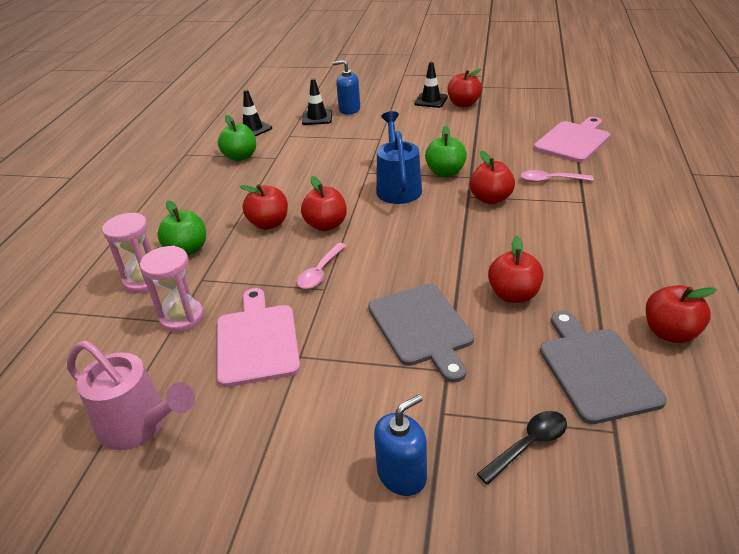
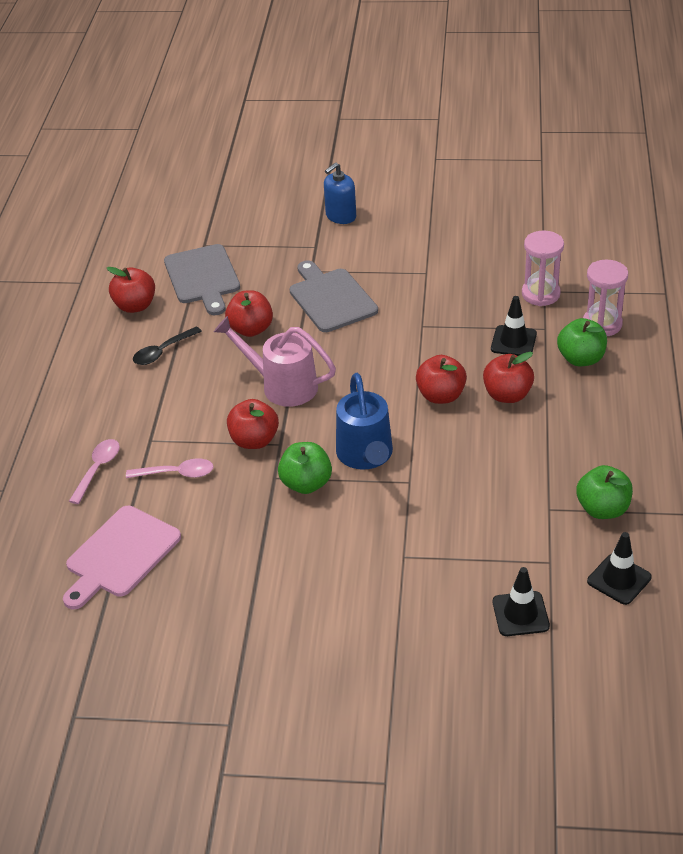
camera: 175 degrees right, 5 degrees up
pink watering can [67,341,195,450] -> pink watering can moved to [214,316,336,407]
pink cutting board [217,288,300,387] -> none
pink spoon [297,243,346,289] -> pink spoon moved to [69,439,120,504]
blue soap dispenser [333,60,360,115] -> none
black traffic cone [414,62,448,108] -> black traffic cone moved to [491,296,537,356]
red apple [447,69,482,107] -> none
black spoon [477,411,567,484] -> black spoon moved to [133,326,202,365]

